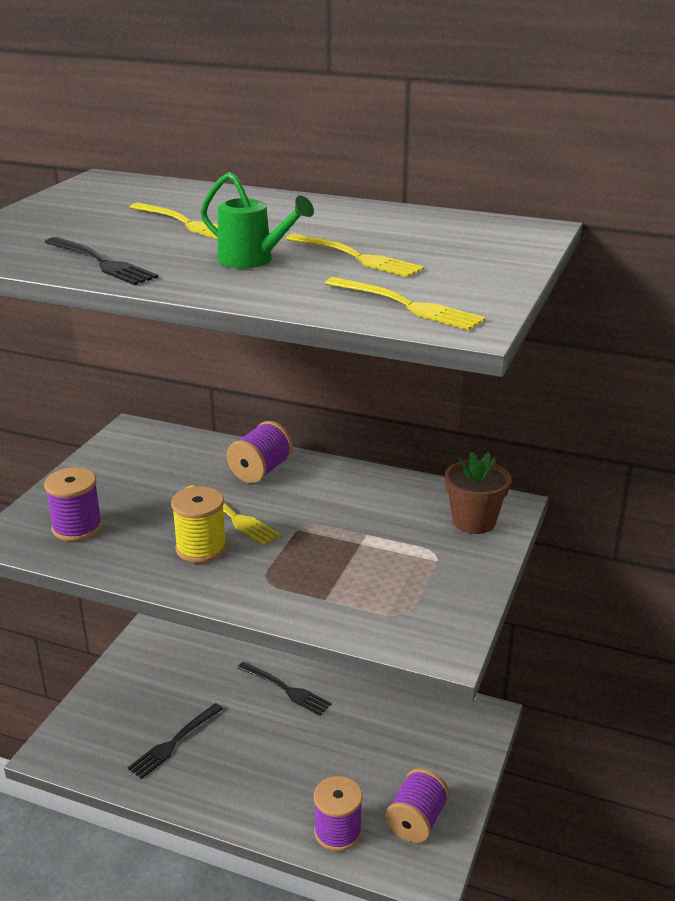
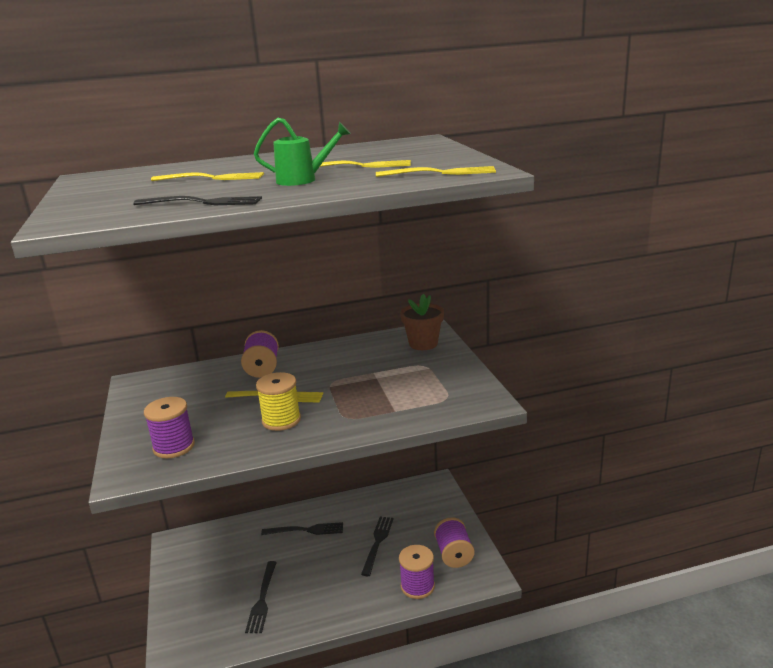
camera: 35 degrees left, 5 degrees down
none -> black fork [361,516,394,576]

